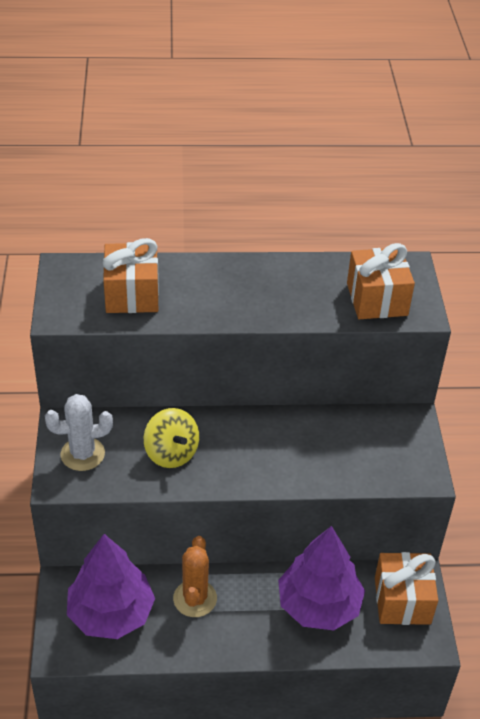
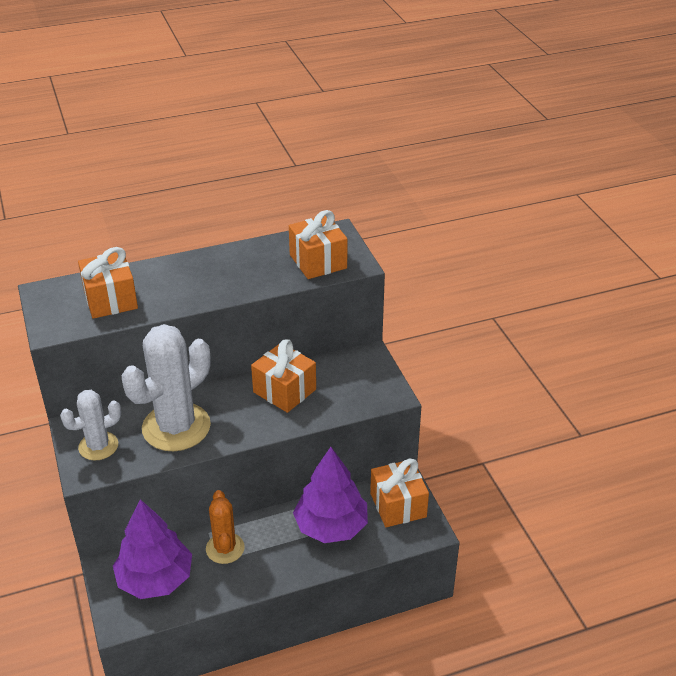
camera: 15 degrees left, 5 degrees down
yellow spinning top [144,408,199,468] -> white cactus [122,324,211,451]
none -> orange gift [251,339,316,413]

